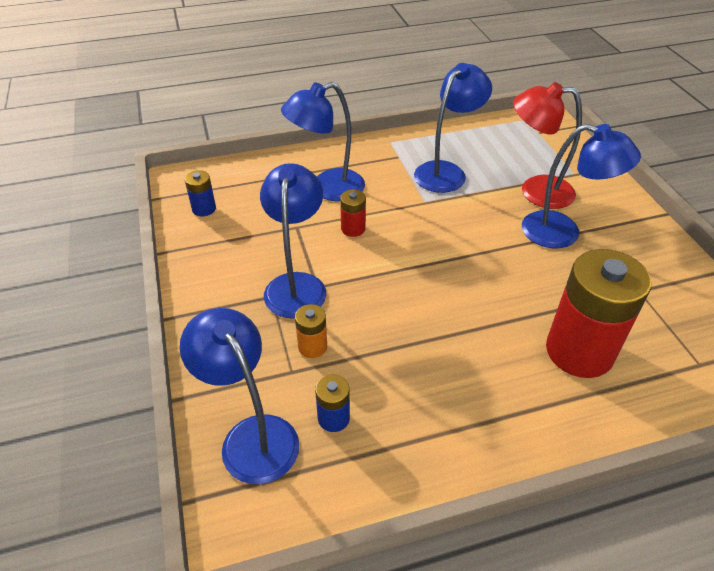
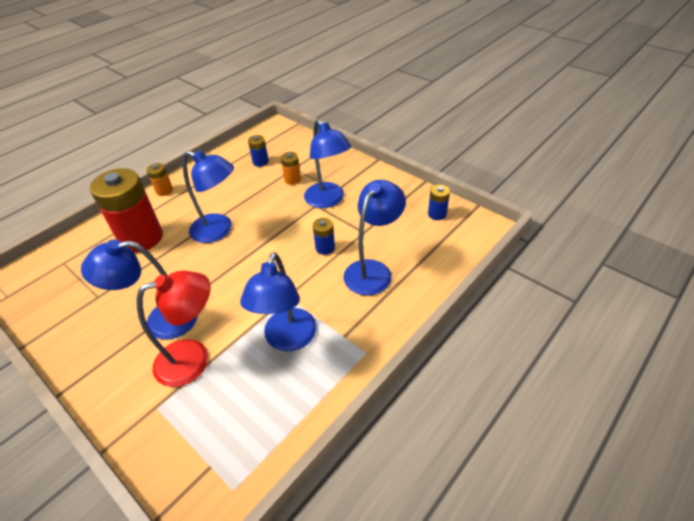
camera: 150 degrees right, 0 degrees up
blue lamp [180,308,299,484] -> blue lamp moved to [183,150,234,243]
red battery [340,189,366,237] -> blue battery [313,218,335,255]
none -> orange battery [147,163,173,196]

